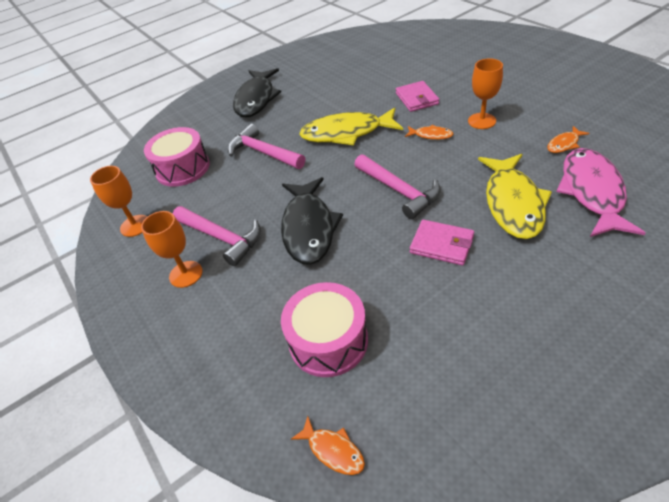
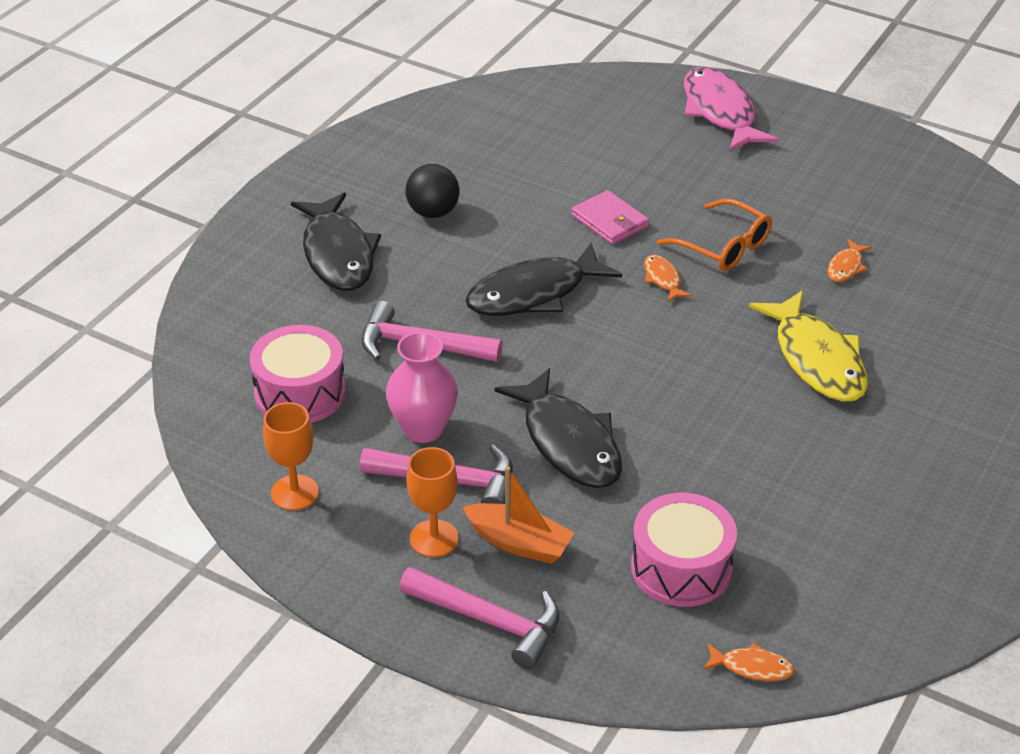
camera: 30 degrees left, 5 degrees down
yellow fish [299,107,403,145] -> black fish [465,242,622,316]
pink hammer [354,154,441,219] -> pink hammer moved to [399,567,559,669]
orange fish [405,125,453,140] -> orange fish turned 105 degrees counterclockwise [644,255,692,302]
pink wallet [410,220,474,266] -> none
orange goblet [468,58,503,129] -> orange glasses [657,199,772,271]
pink fish [556,148,645,237] -> pink fish moved to [684,67,779,152]
none -> pink vase [386,332,458,443]
none -> black ball [405,164,459,218]
none -> orange boat [463,466,575,564]

